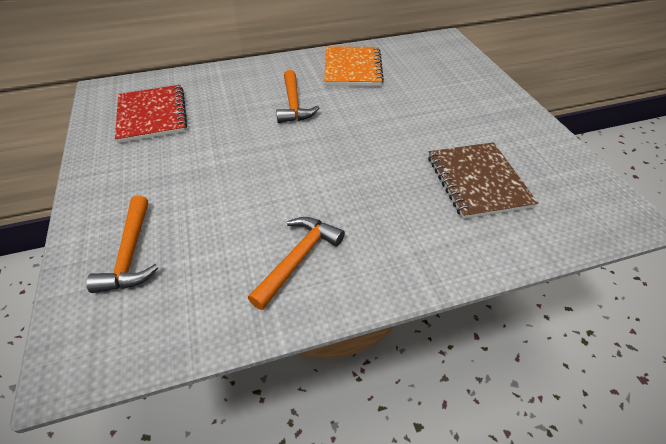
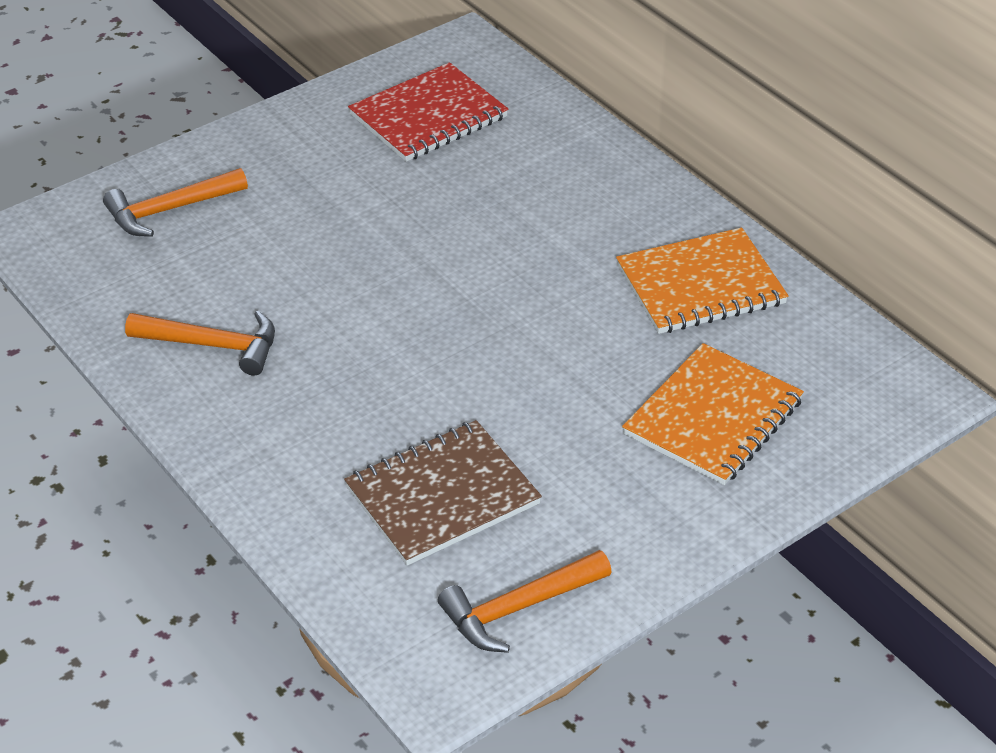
camera: 70 degrees right, 5 degrees down
orange hammer [276,70,319,123] -> orange hammer moved to [438,550,612,653]
none -> orange notebook [622,343,804,485]

